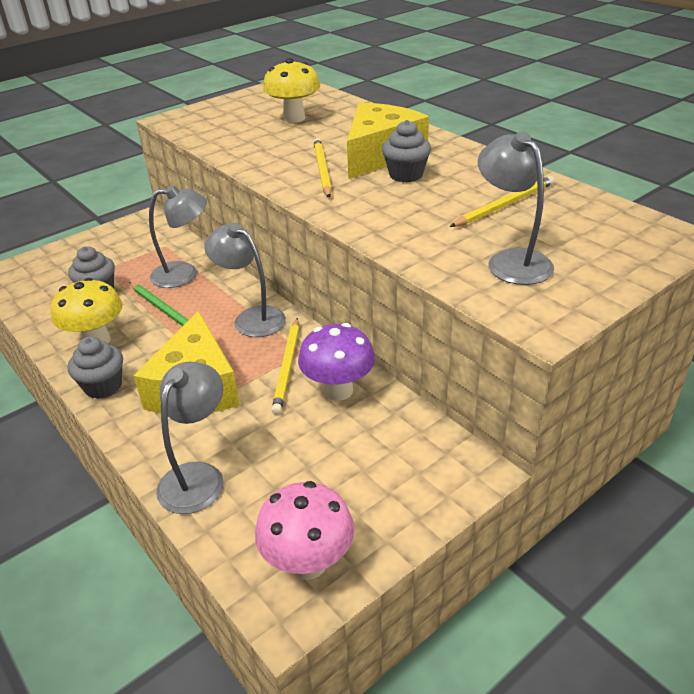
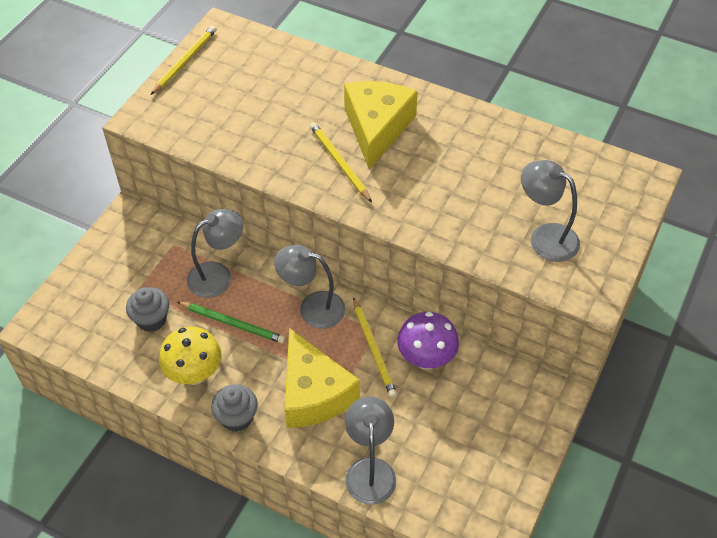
camera: 25 degrees left, 15 degrees up
pink mushroom [255,481,354,579] -> none
yellow mushroom [263,58,320,123] -> none
grey cupcake [382,120,431,182] -> none
yellow pencil [450,176,555,227] -> yellow pencil moved to [151,26,217,95]

